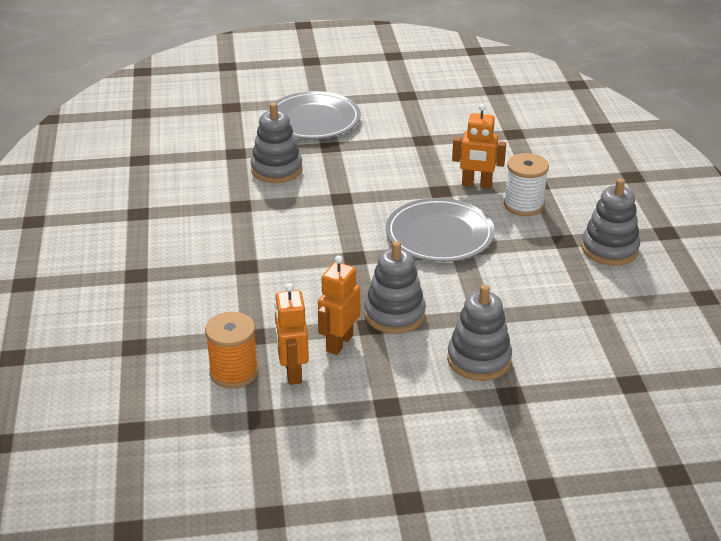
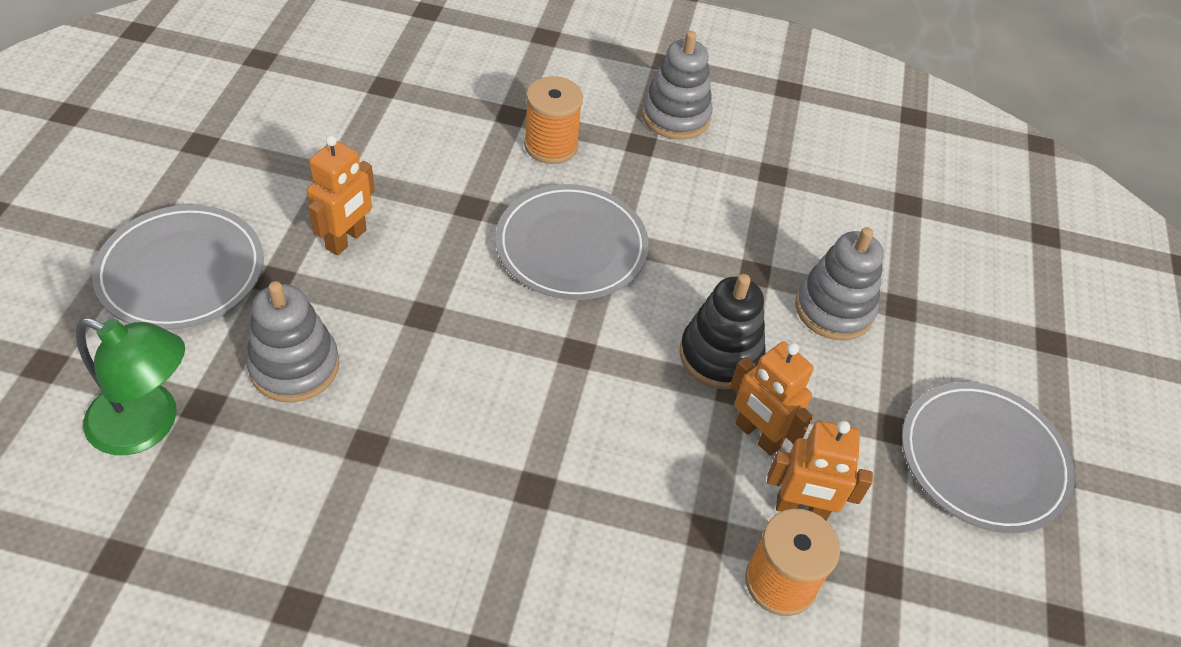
camera: 75 degrees left, 15 degrees up
grey stacking toy [365,241,426,334] -> black stacking toy [679,274,766,390]
orange robot [452,104,506,189] -> orange robot moved to [307,135,375,256]
white spool [504,153,549,216] -> orange spool [524,76,583,164]
none -> green lamp [76,318,185,455]
none -> grey plate [902,382,1075,533]

